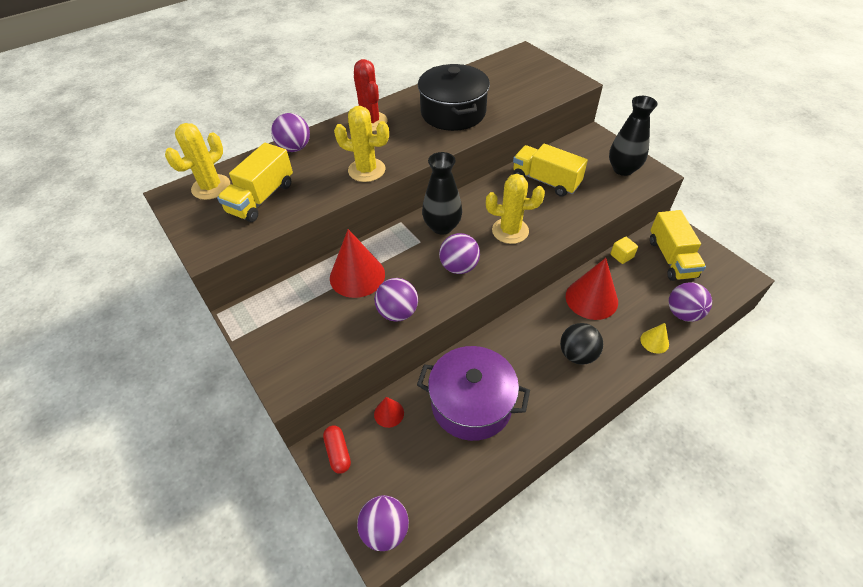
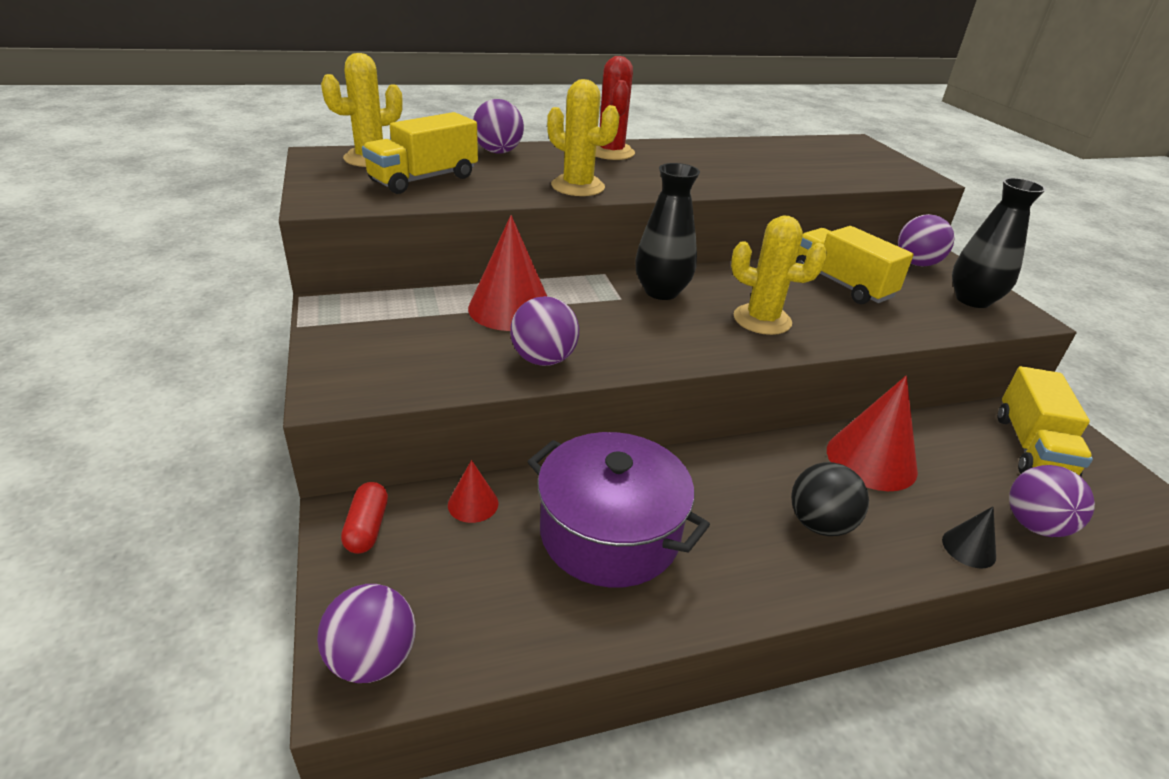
camera: 15 degrees right, 15 degrees down
black pot [418,64,490,131] -> none
purple ball [439,233,480,274] -> purple ball moved to [898,214,955,266]
yellow cube [610,237,638,264] -> none
yellow cone [640,323,669,354] -> black cone [942,507,996,569]

